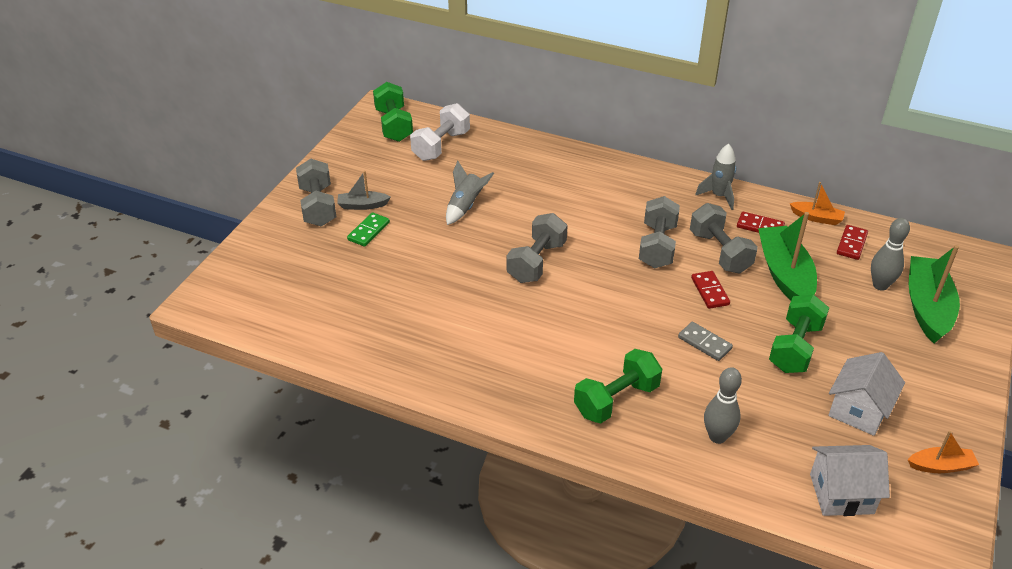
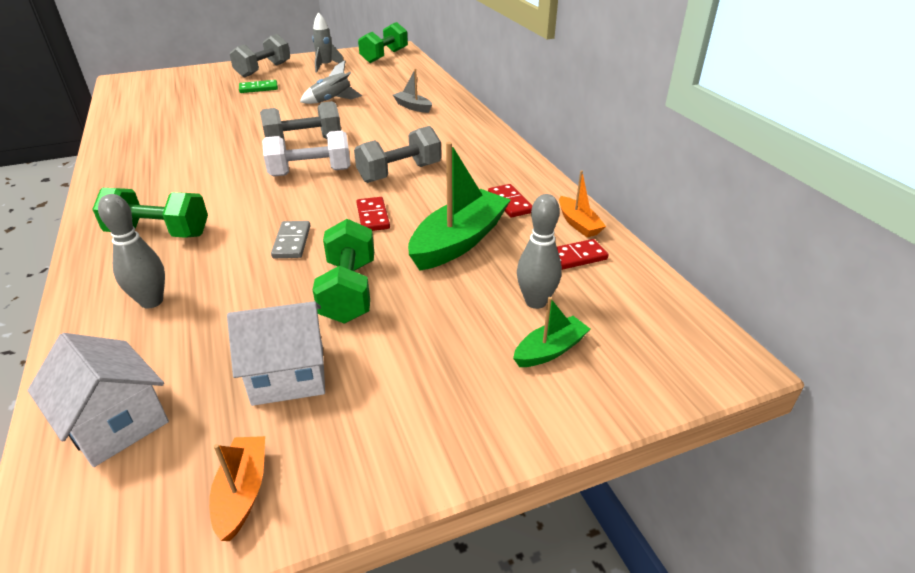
camera: 45 degrees right, 5 degrees down
grey boat [337,171,391,210] -> grey boat moved to [393,69,432,113]
white dumbbell [410,103,470,161] -> white dumbbell moved to [262,131,351,176]
grey dumbbell [690,203,758,273] -> none
red domino [691,271,730,309] -> red domino turned 45 degrees counterclockwise [356,197,390,231]
grey rocket [695,144,736,210] -> grey rocket moved to [312,12,344,73]
green dumbbell [769,294,829,373] -> green dumbbell turned 75 degrees counterclockwise [313,219,374,323]
orange boat [908,431,979,473] -> orange boat turned 135 degrees counterclockwise [209,436,265,541]
green boat [909,245,960,343] -> green boat [513,297,590,367], size x0.52

